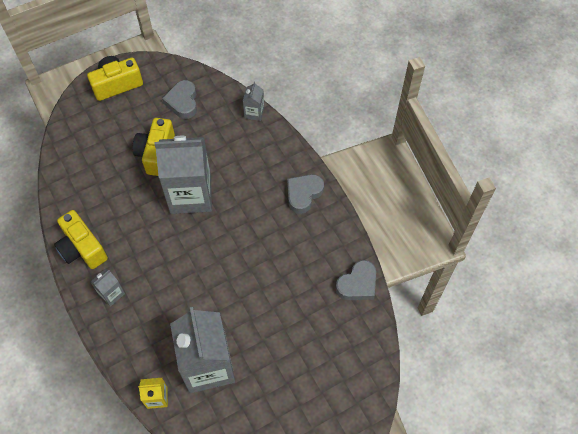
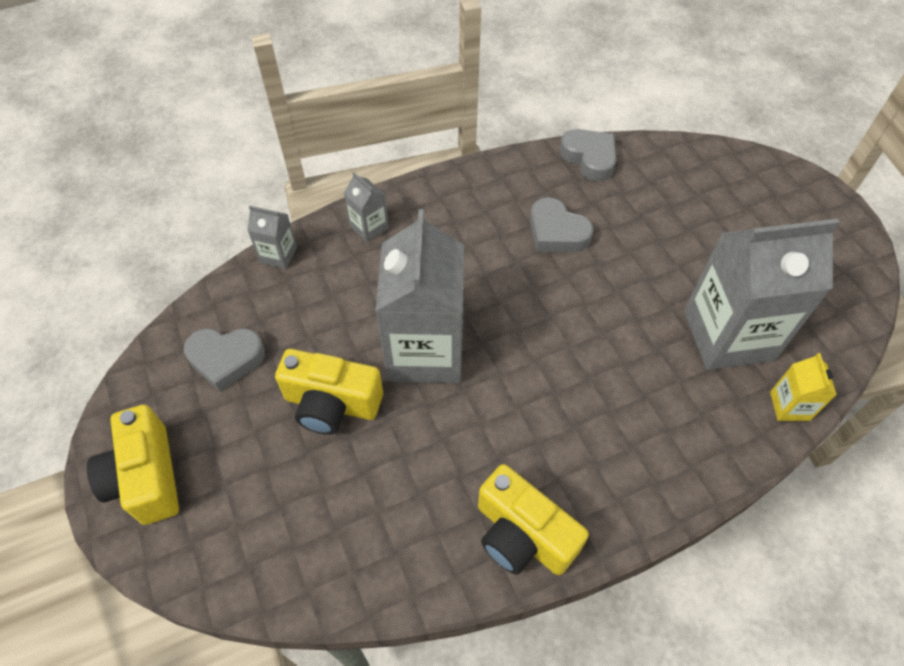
camera: 85 degrees left, 5 degrees down
yellow camera [54,210,108,269] -> yellow camera turned 75 degrees clockwise [478,464,589,575]
grey carton [91,269,125,307] -> grey carton moved to [344,172,389,242]
grey heart [287,174,324,214] -> grey heart moved to [530,197,593,252]

